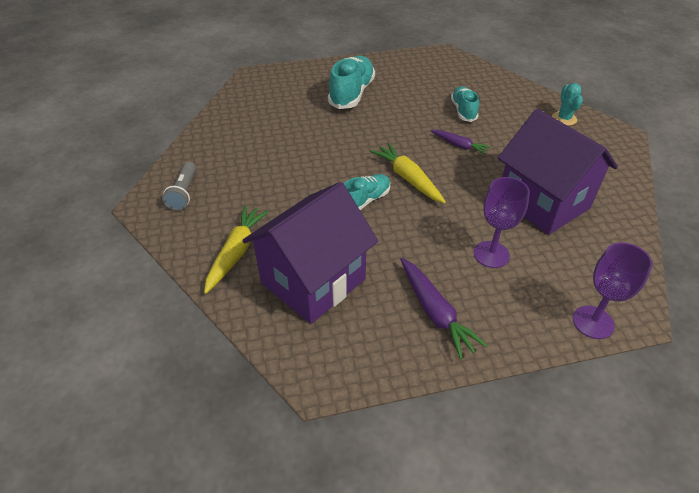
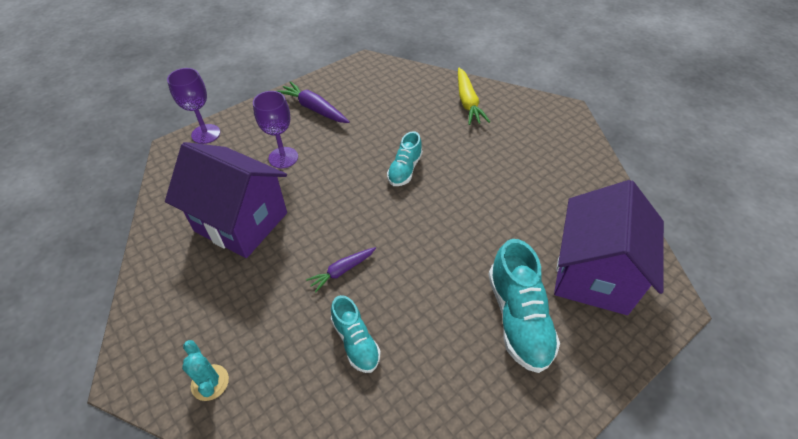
camera: 155 degrees right, 5 degrees up
grey flashlight [162,162,196,211] -> none
purple house [242,182,378,324] -> purple house moved to [554,180,664,315]
yellow carrot [370,143,446,203] -> none
purple carrot [430,130,491,155] -> purple carrot turned 45 degrees counterclockwise [306,247,376,293]

